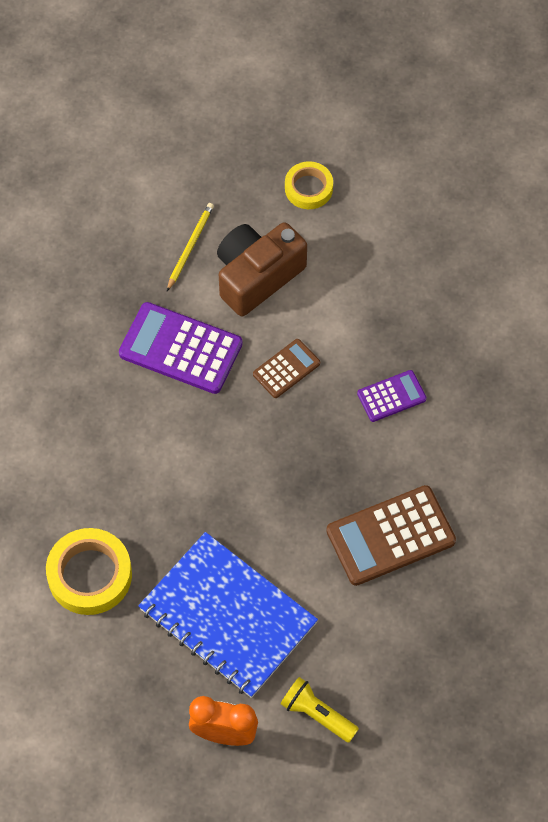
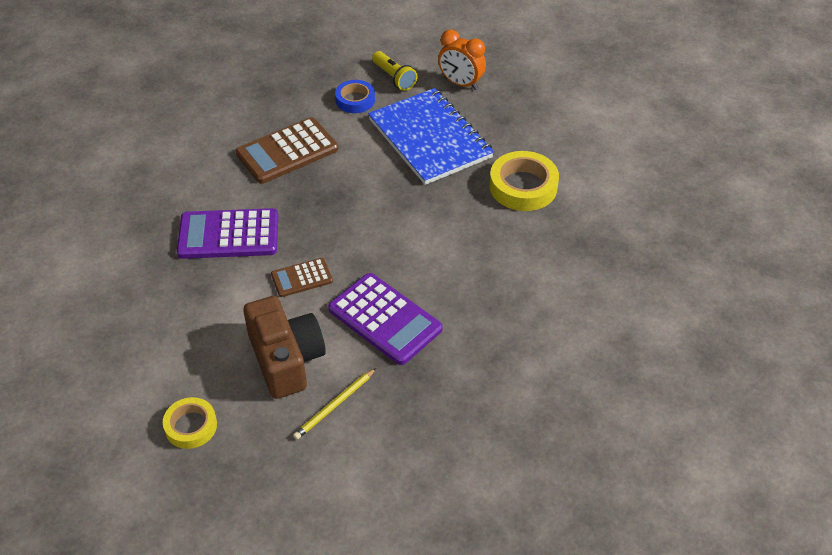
camera: 160 degrees left, 15 degrees down
brown camera [217,222,307,316] -> brown camera turned 90 degrees counterclockwise [243,296,326,399]
brown calculator [326,485,456,586] -> brown calculator turned 150 degrees clockwise [236,117,338,184]
purple calculator [357,370,426,422] -> purple calculator [177,208,278,259], size x1.81
none -> blue tape [335,80,375,113]

